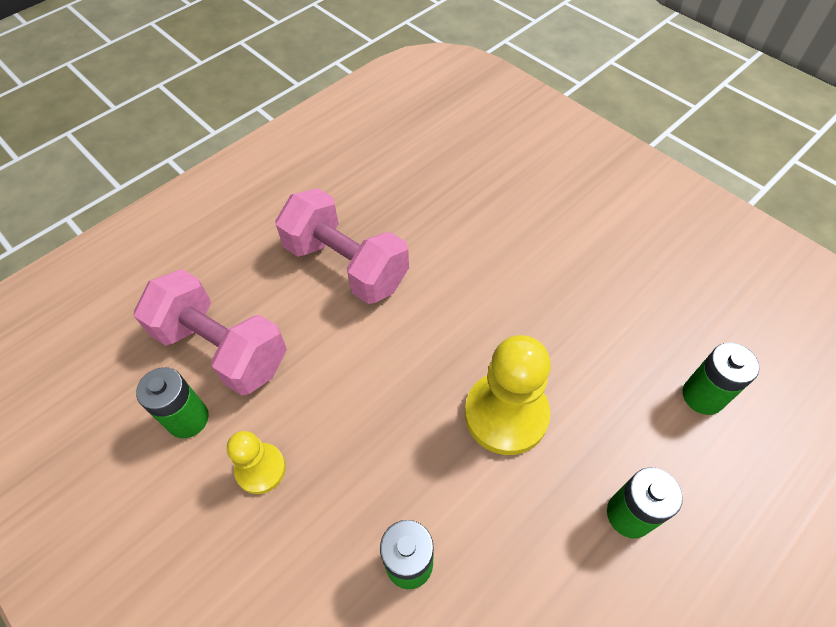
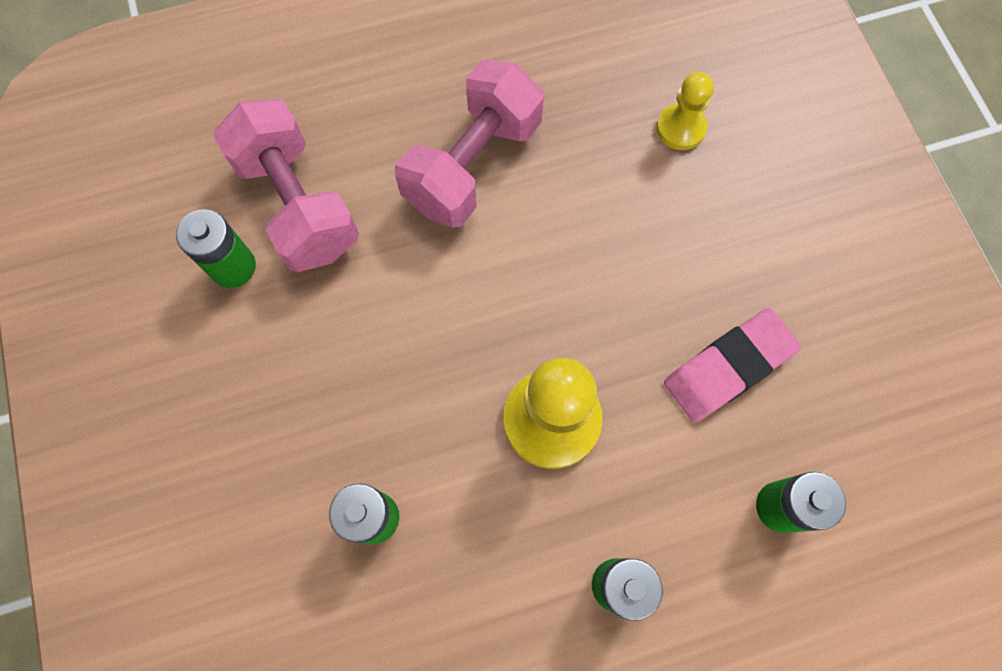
camera: 25 degrees right, 15 degrees up
yellow pawn [227,431,286,494] -> yellow pawn moved to [656,72,714,150]
pink dumbbell [275,188,409,304] -> pink dumbbell turned 60 degrees clockwise [395,60,544,228]
none -> pink eraser [664,308,801,423]

